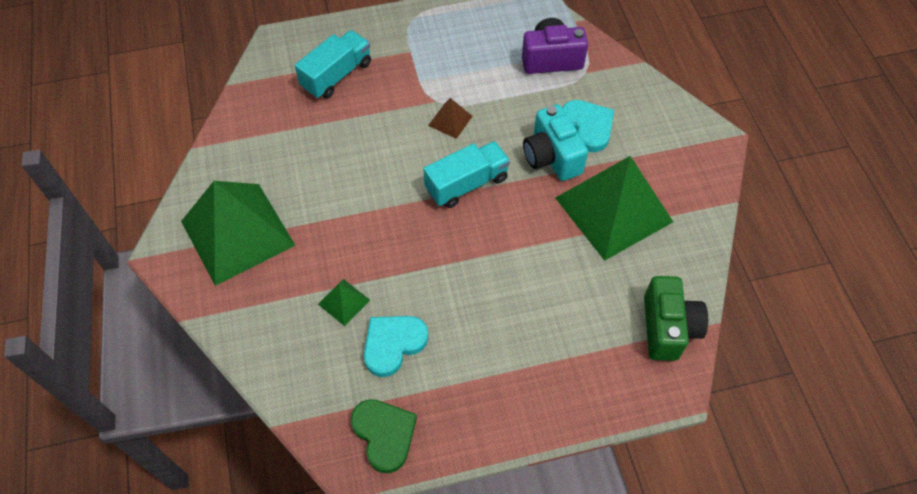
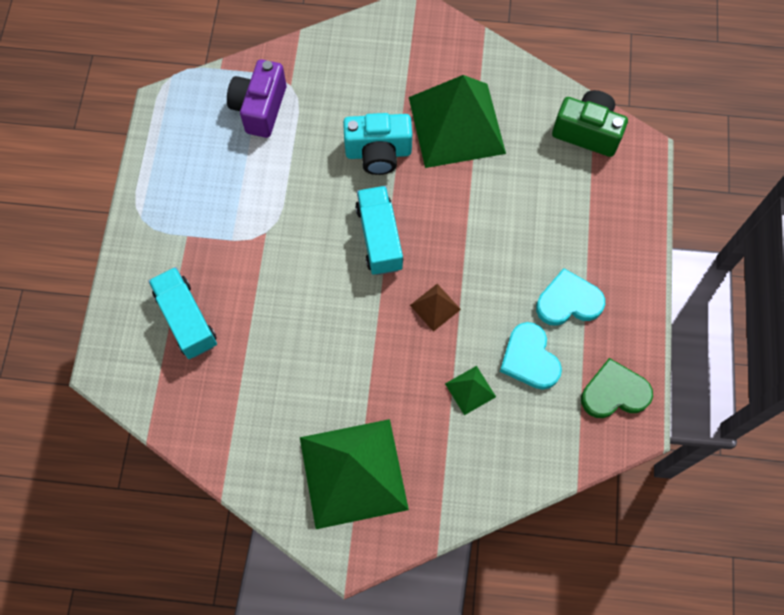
camera: 70 degrees left, 10 degrees up
brown pyramid [428,98,473,139] -> brown pyramid moved to [410,284,461,332]
turquoise heart [562,100,614,152] -> turquoise heart moved to [536,268,605,326]

